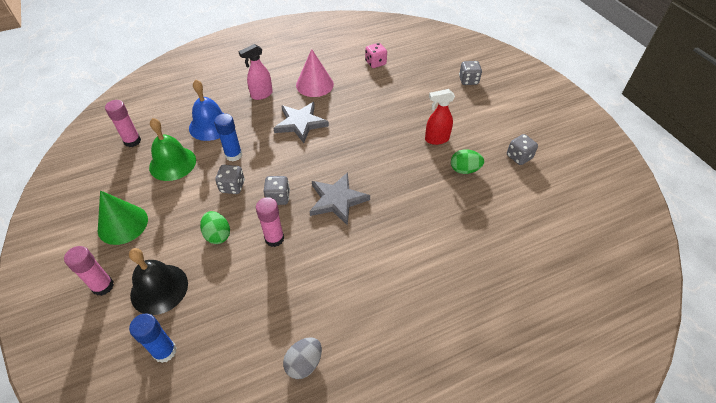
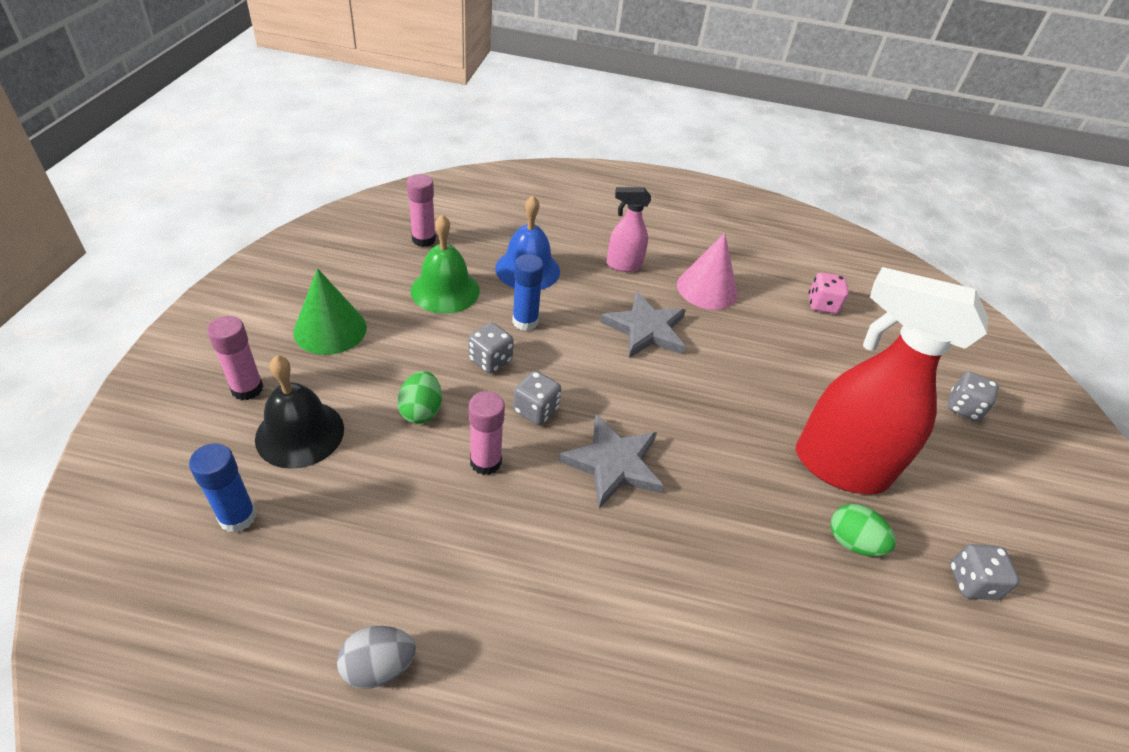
camera: 30 degrees right, 5 degrees down
red spray bottle [425,89,455,145] -> red spray bottle [796,267,988,494], size x2.07

